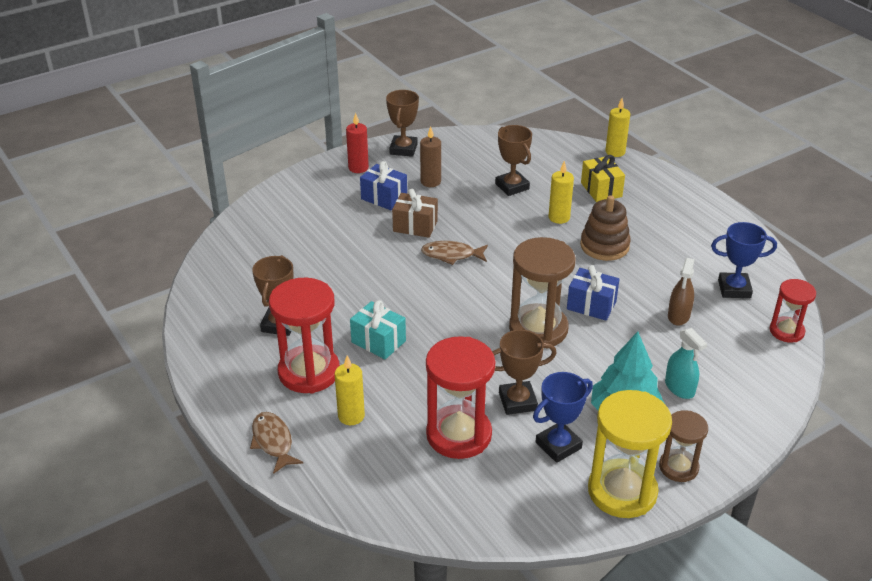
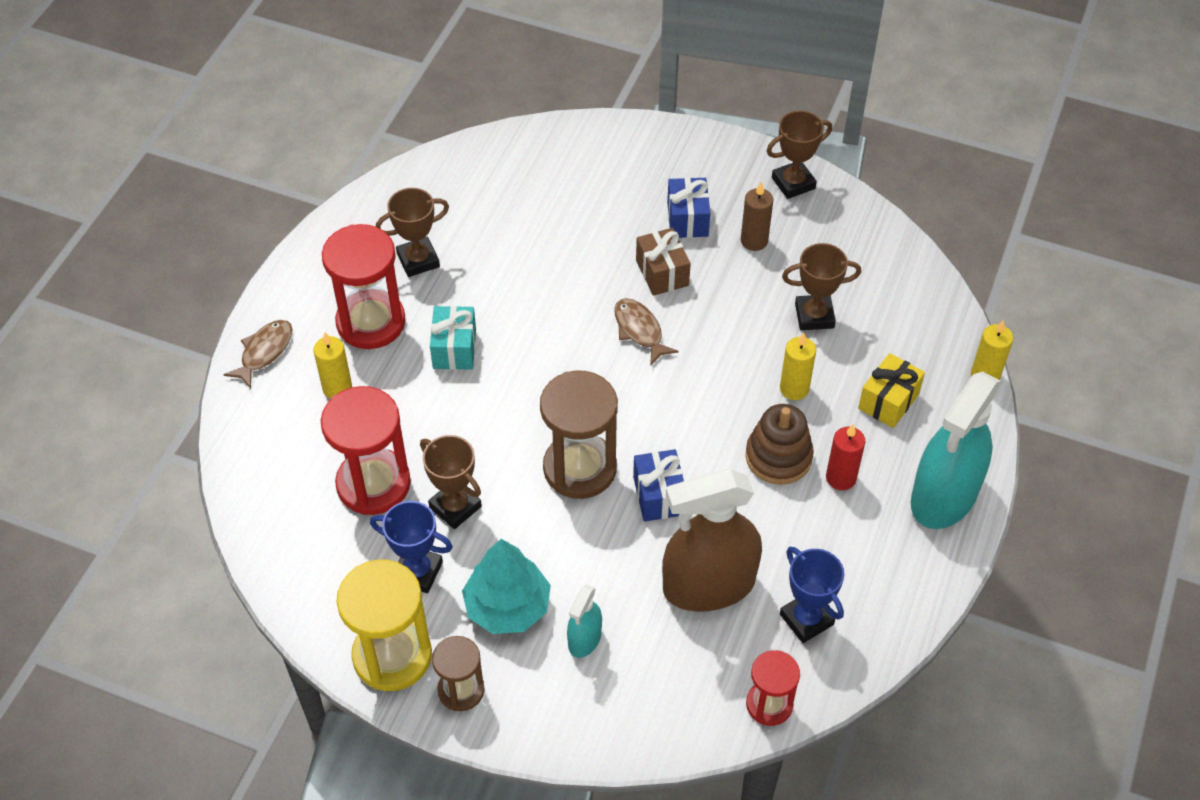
camera: 55 degrees right, 15 degrees up
red candle [346,113,369,173] -> red candle moved to [826,424,865,490]
brown trophy [495,125,532,196] -> brown trophy turned 60 degrees clockwise [782,243,861,330]
brown spray bottle [668,258,694,326] -> brown spray bottle [662,469,762,612], size x2.11
none -> turquoise spray bottle [911,372,1001,529]

